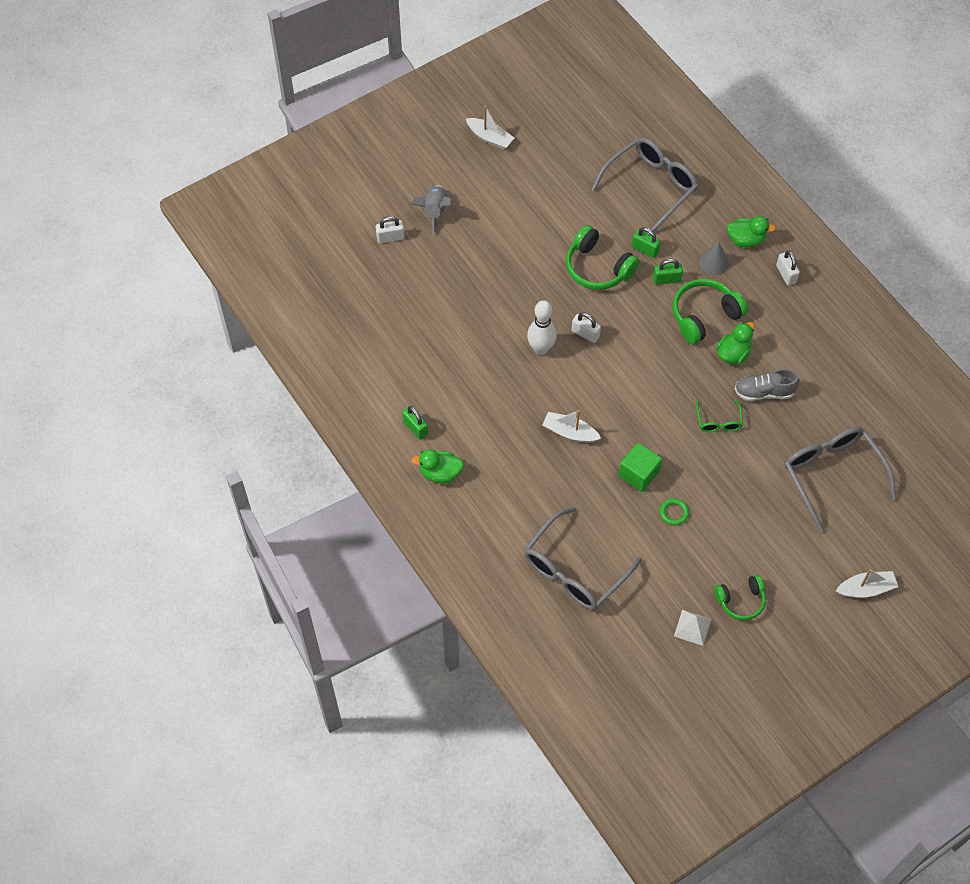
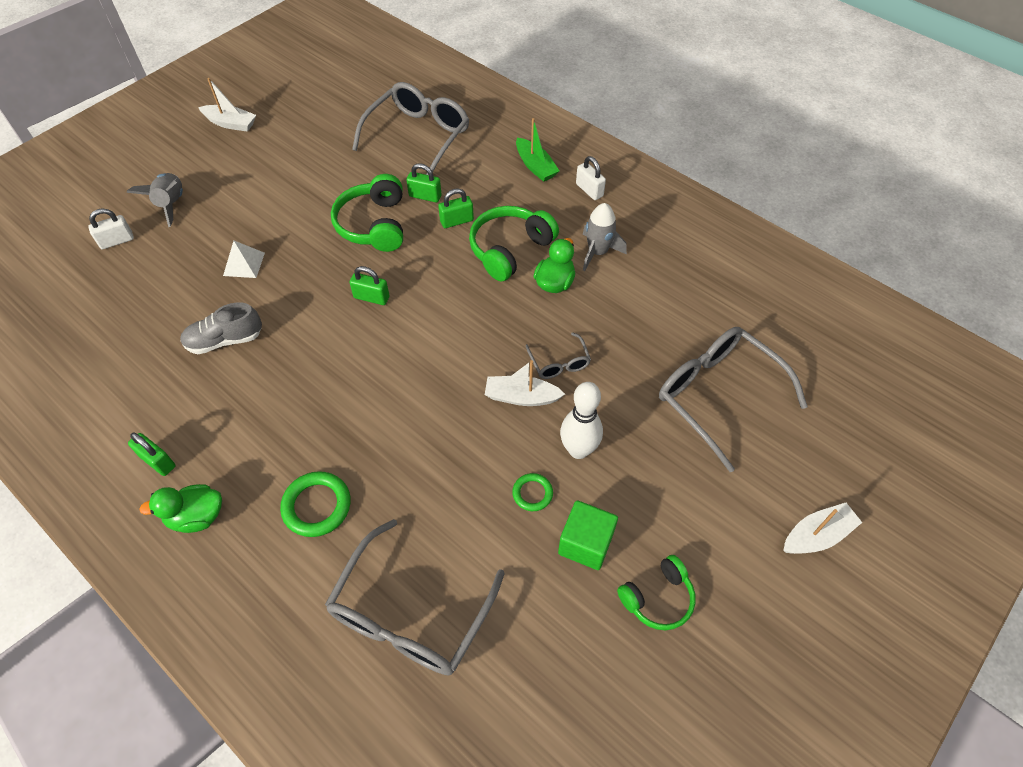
camera: 15 degrees left, 5 degrees down
white bowling pin [527,300,557,355] -> white bowling pin moved to [560,382,603,459]
white boat [542,410,601,443] -> white boat moved to [485,360,565,406]
green headphones [566,225,640,290] -> green headphones turned 60 degrees clockwise [331,174,403,252]
white padlock [572,312,601,343] -> green padlock [349,266,390,305]
green cube [619,443,662,492] -> green cube moved to [558,500,618,570]
white pyramid [674,610,711,646] -> white pyramid moved to [223,241,265,278]
green glasses [696,399,743,432] -> grey glasses [526,332,591,379]
grey cone [699,242,729,275] -> none
green duck [727,216,776,248] -> green boat [516,118,559,182]
grey shoe [735,369,800,401] -> grey shoe moved to [180,302,262,354]
none -> green ring [280,471,351,537]
none -> grey rocket [583,203,627,271]

